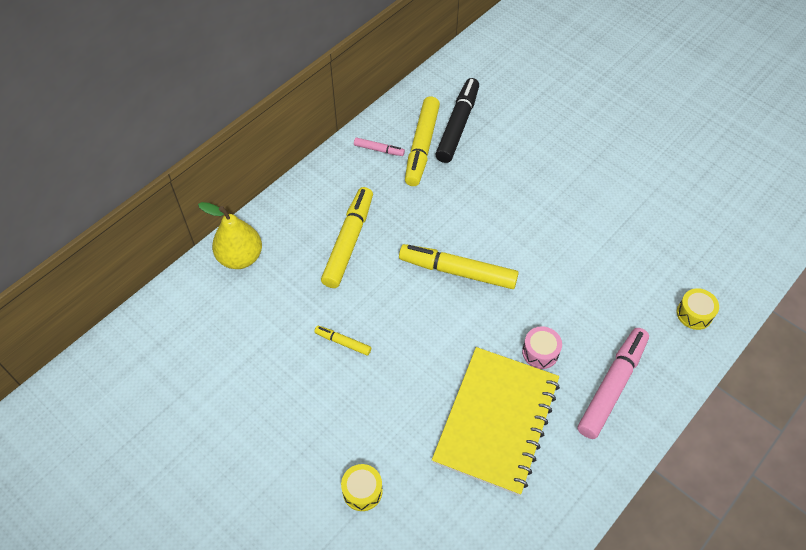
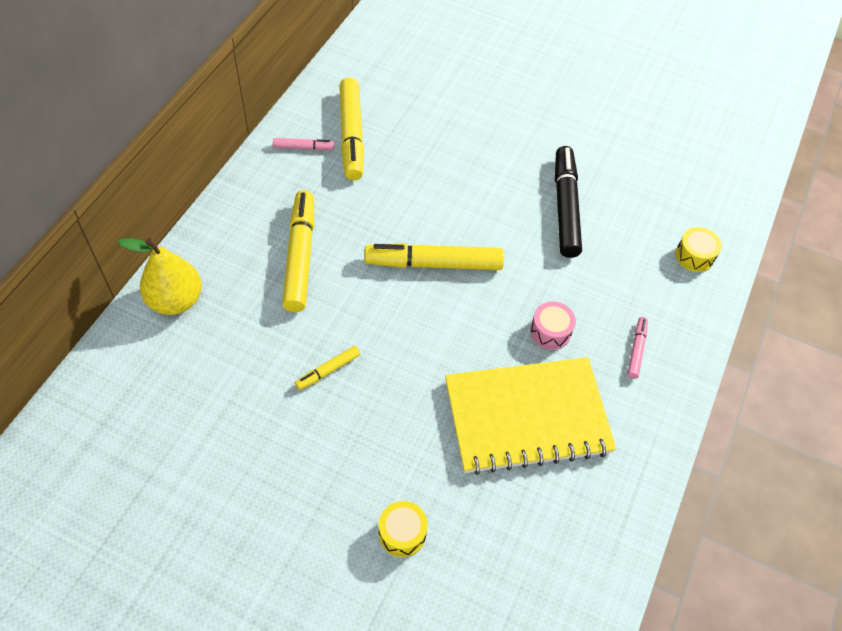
camera: 20 degrees left, 0 degrees up
yellow marker [314,326,371,356] -> yellow marker turned 45 degrees counterclockwise [295,346,360,390]
yellow notebook [432,347,560,496] -> yellow notebook turned 75 degrees clockwise [445,357,616,475]
black marker [435,78,479,163] -> black marker moved to [555,146,582,258]
pink marker [578,328,649,439] -> pink marker [627,317,648,379], size x0.48

